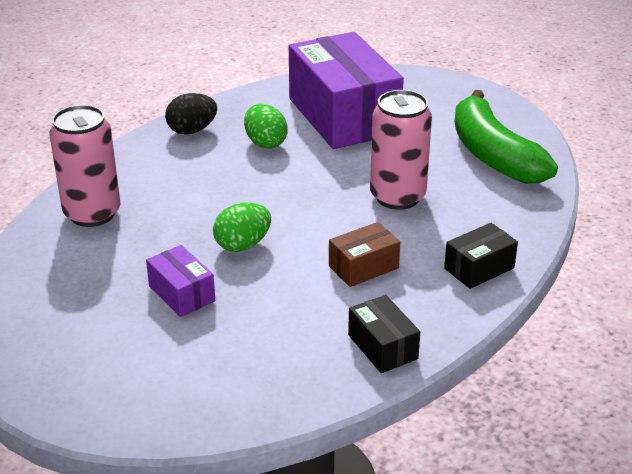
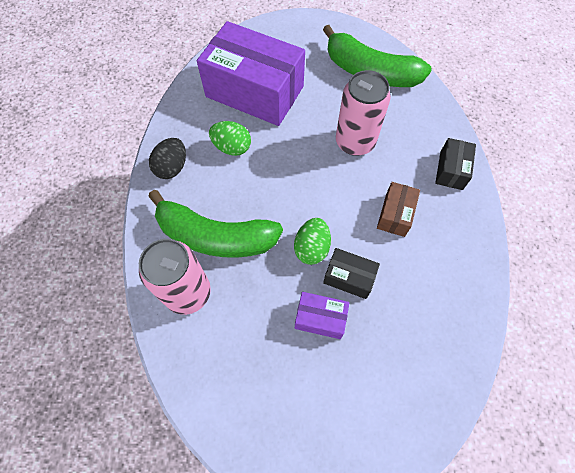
camera: 40 degrees left, 30 degrees up
black box [348,295,420,373] -> black box moved to [323,248,380,299]
none -> green banana [148,190,283,258]

